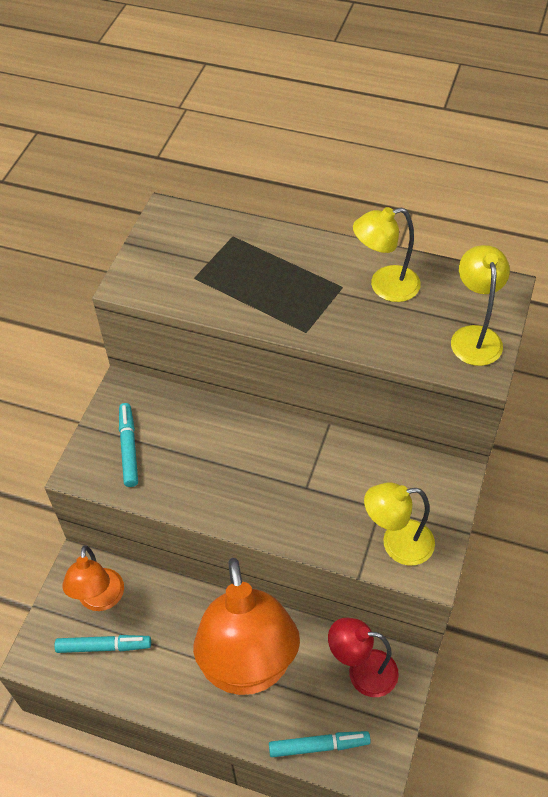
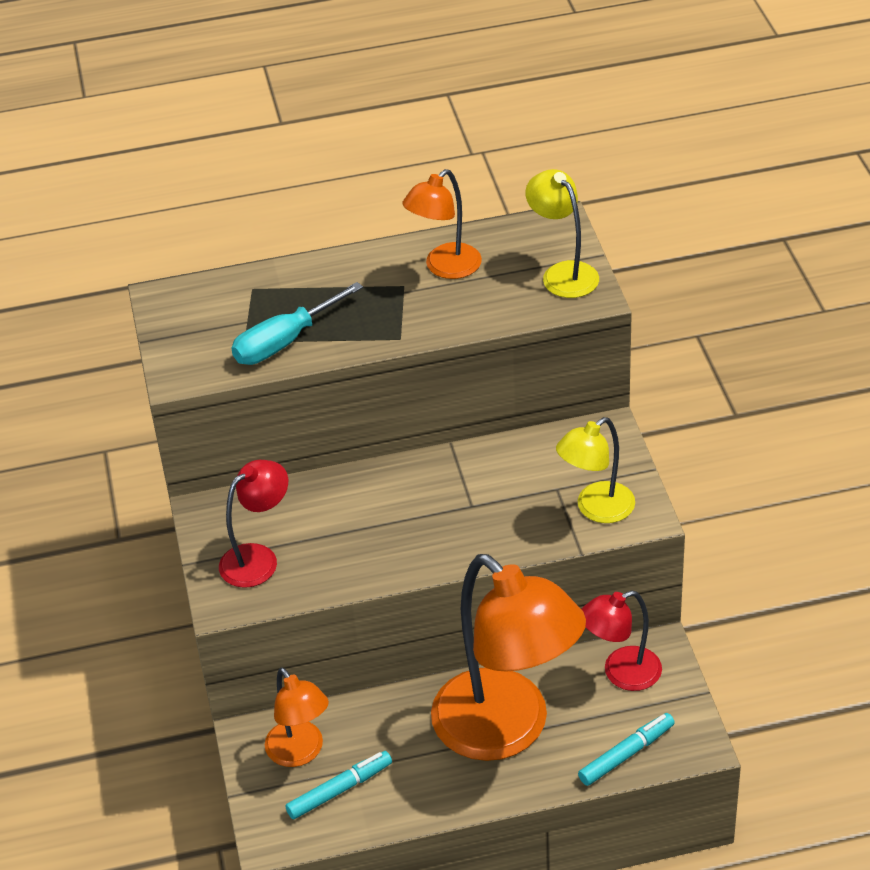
camera: 30 degrees left, 10 degrees down
turquoise marker [119,403,138,487] -> red lamp [219,460,288,588]
yellow lamp [353,207,421,302] -> orange lamp [402,169,482,279]
none -> turquoise screwdriver [231,282,363,365]

